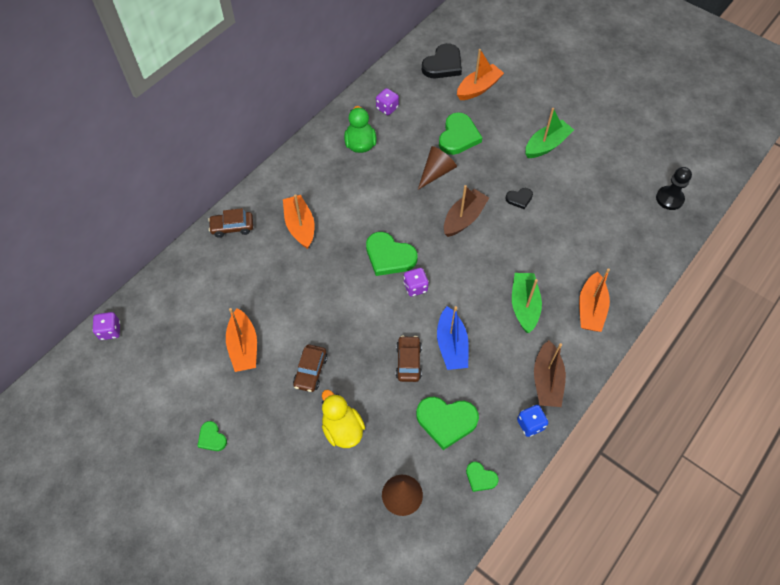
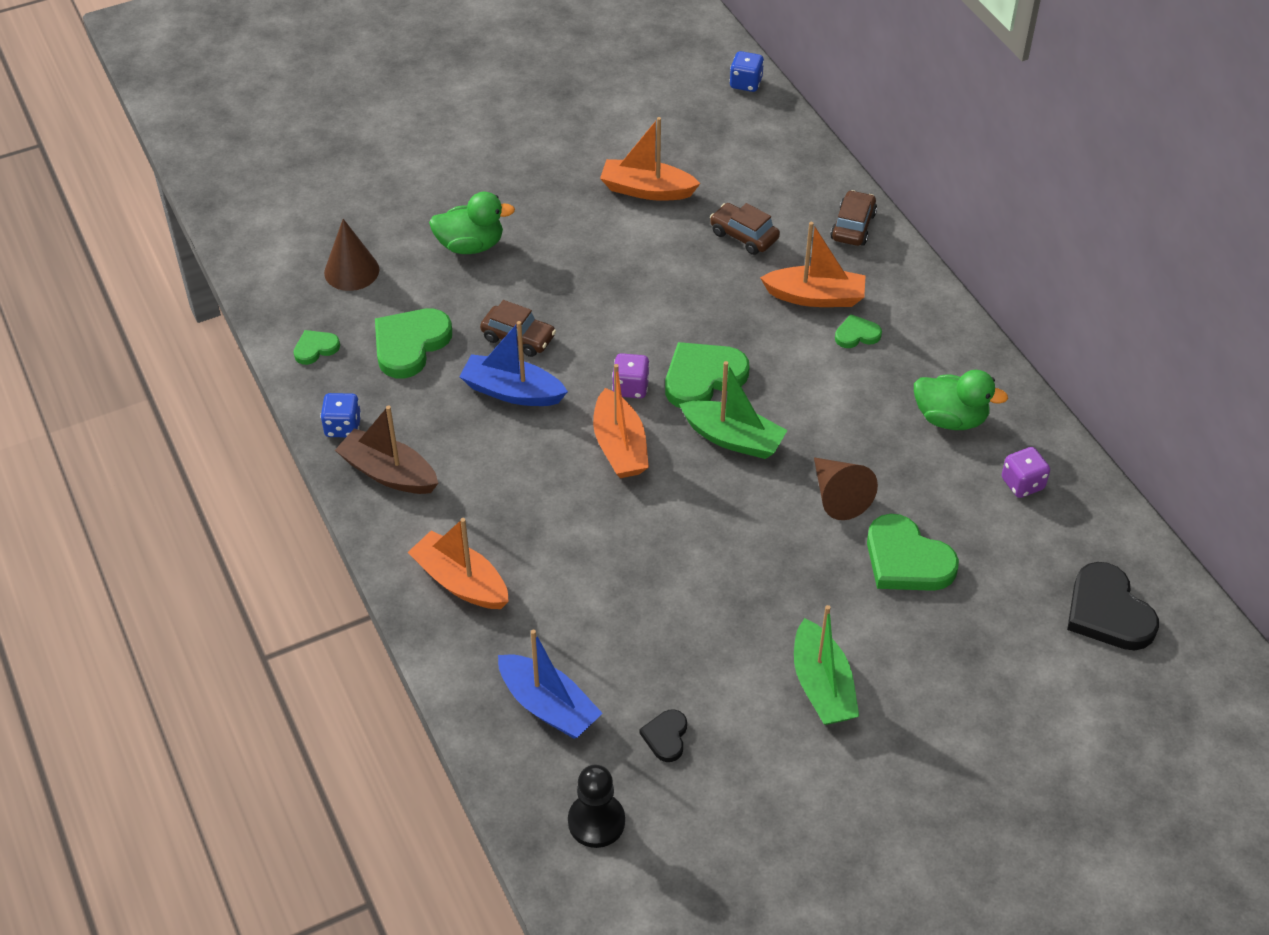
camera: 115 degrees right, 10 degrees down
purple dice [92,312,120,340] -> blue dice [729,51,764,92]
green heart [197,421,227,451] -> green heart moved to [835,314,882,348]
brown car [293,344,328,392] -> brown car moved to [710,203,780,255]
yellow duck [322,390,365,448] -> green duck [429,192,515,254]
brown boat [444,185,489,237] -> none
orange boat [457,49,504,100] -> orange boat moved to [593,364,649,478]
black heart [505,188,533,209] -> black heart moved to [639,709,687,762]
green boat [512,273,542,333] -> green boat moved to [679,361,787,459]
none -> blue boat [498,629,602,739]

